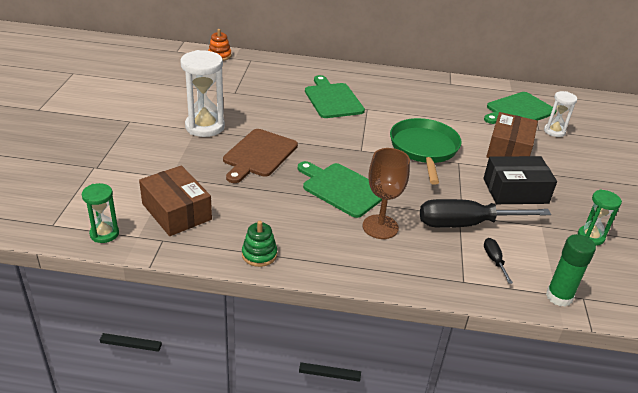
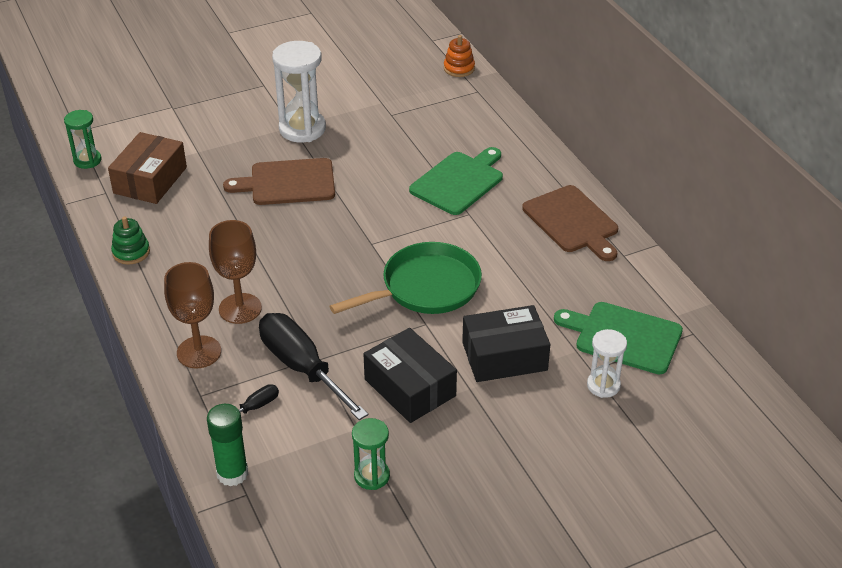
camera: 60 degrees right, 5 degrees up
green cutting board [298,161,382,218] -> none
brown box [486,112,538,158] -> black box [462,305,550,382]
none -> brown goblet [164,262,221,369]
none -> brown cutting board [522,185,618,261]

